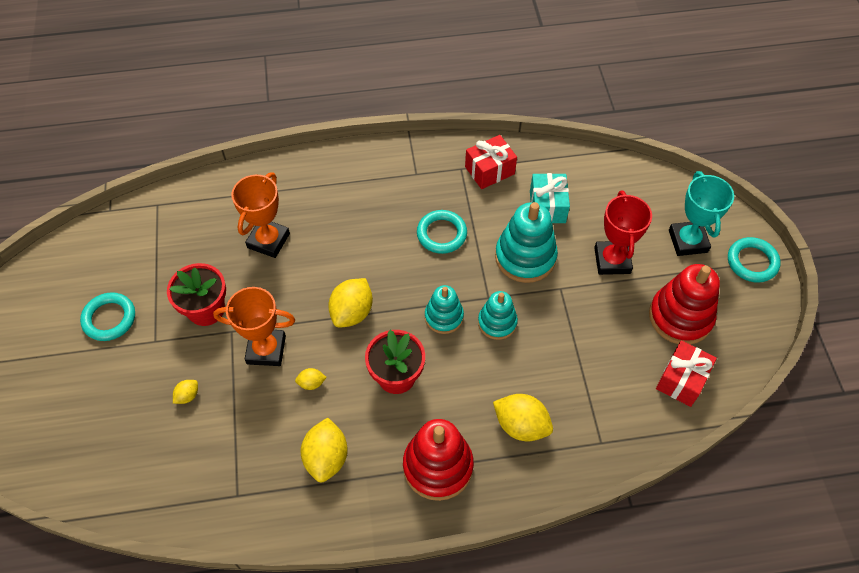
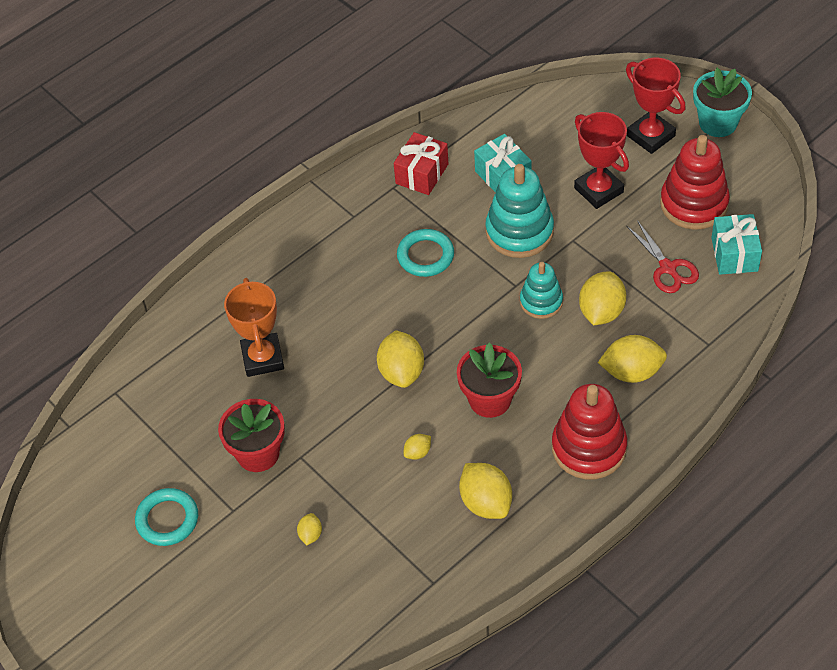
camera: 30 degrees left, 5 degrees down
orange trophy [213,287,295,366] -> none
turquoise stacking toy [425,285,464,334] -> none
red gift [656,340,717,407] -> turquoise gift [711,214,762,275]
turquoise trophy [669,171,734,256] -> red trophy [626,58,685,154]
turquoise ring [728,237,781,282] -> turquoise flower pot [693,68,752,137]
none -> yellow lemon [579,271,626,325]
none -> red scissors [627,220,699,293]

